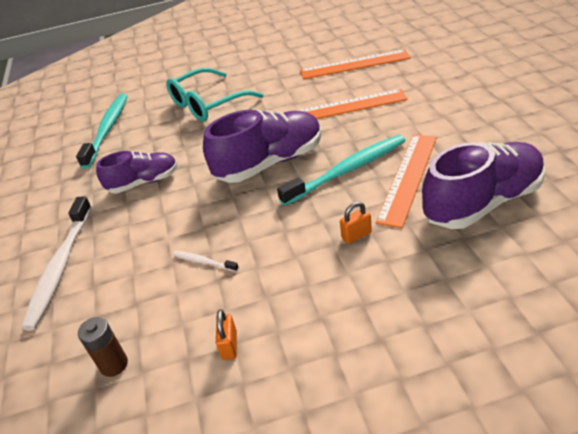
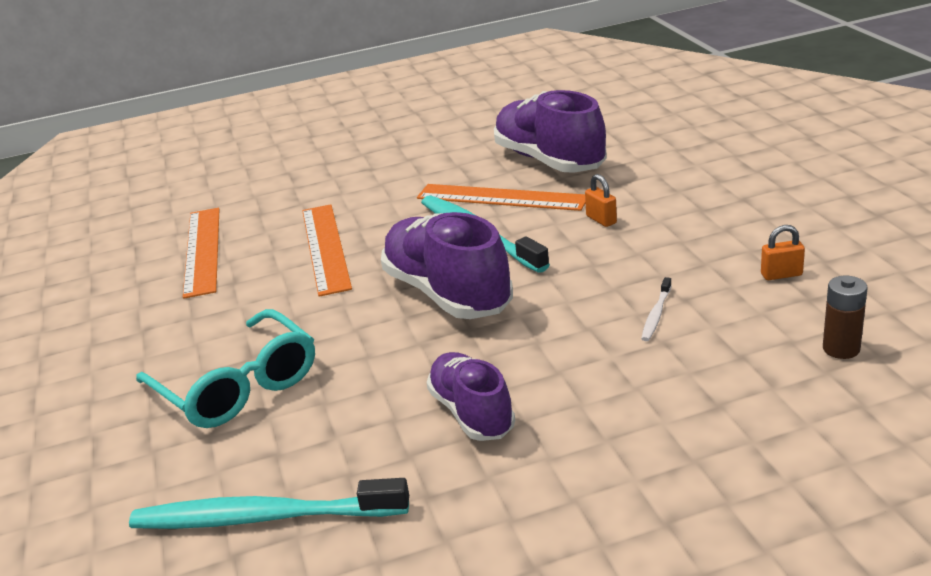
camera: 95 degrees left, 10 degrees down
white toothbrush [21,196,92,330] -> none

